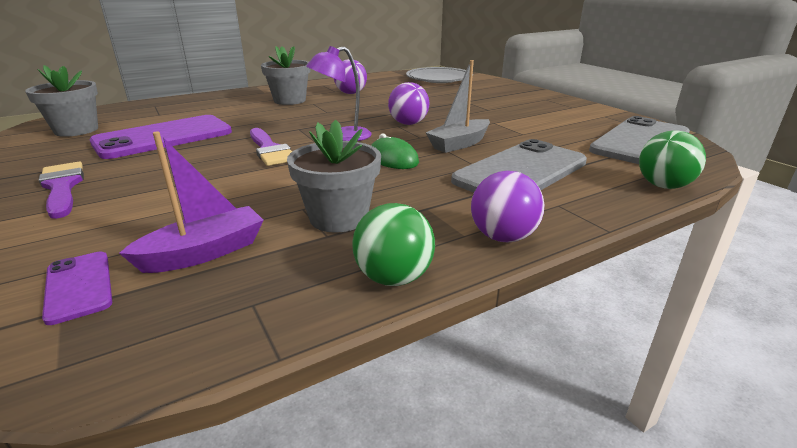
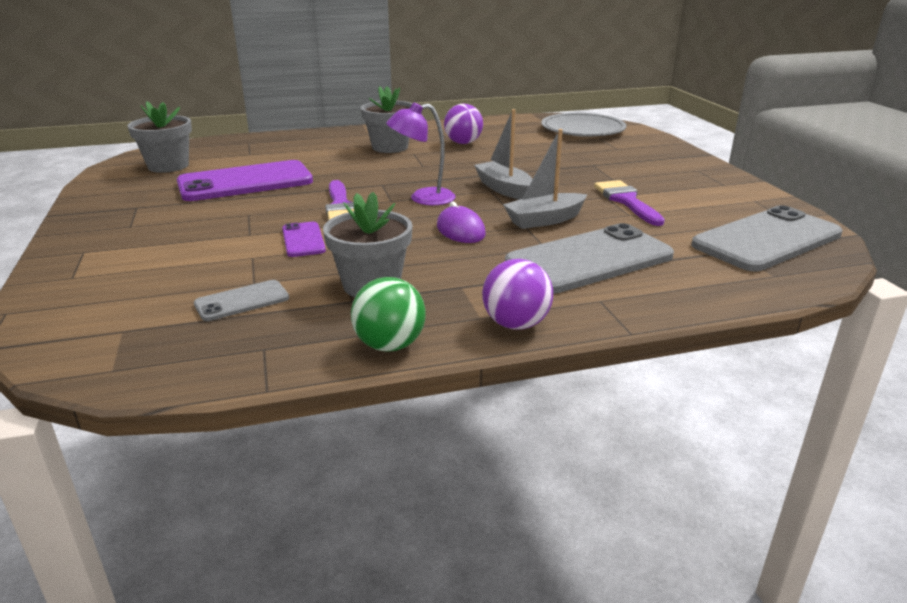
camera: 15 degrees right, 0 degrees up
purple brush [39,162,84,219] -> purple brush moved to [594,180,665,226]
purple phone [42,251,112,325] -> purple phone moved to [282,222,326,257]
purple boat [119,132,264,273] -> grey phone [194,280,289,321]
green mouse [371,133,419,169] -> purple mouse [437,202,486,243]
purple ball [388,82,429,125] -> grey boat [474,109,533,200]
green ball [639,131,706,189] -> none

